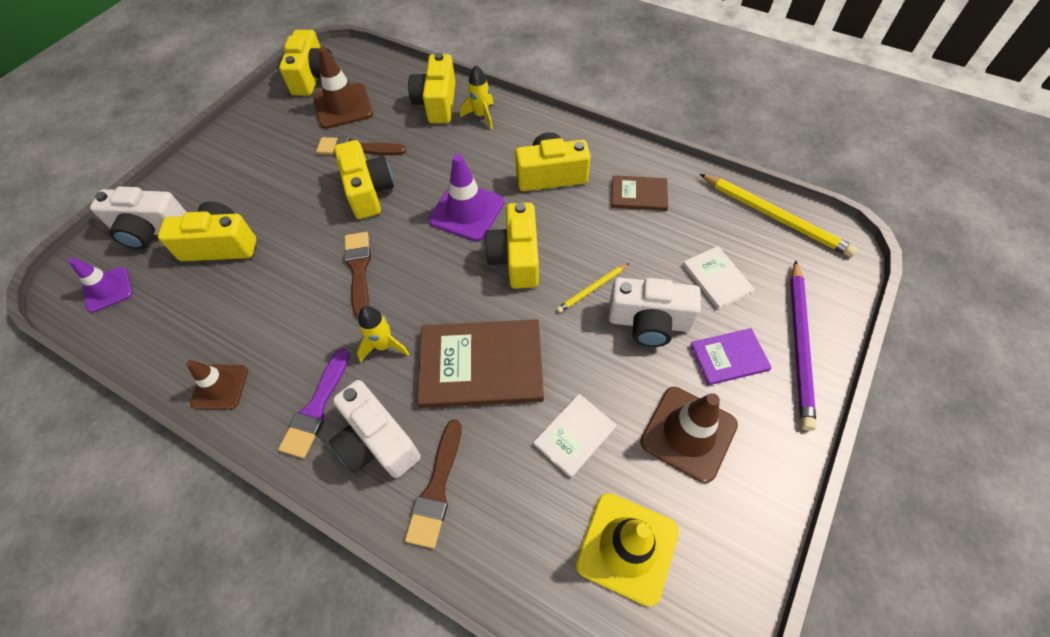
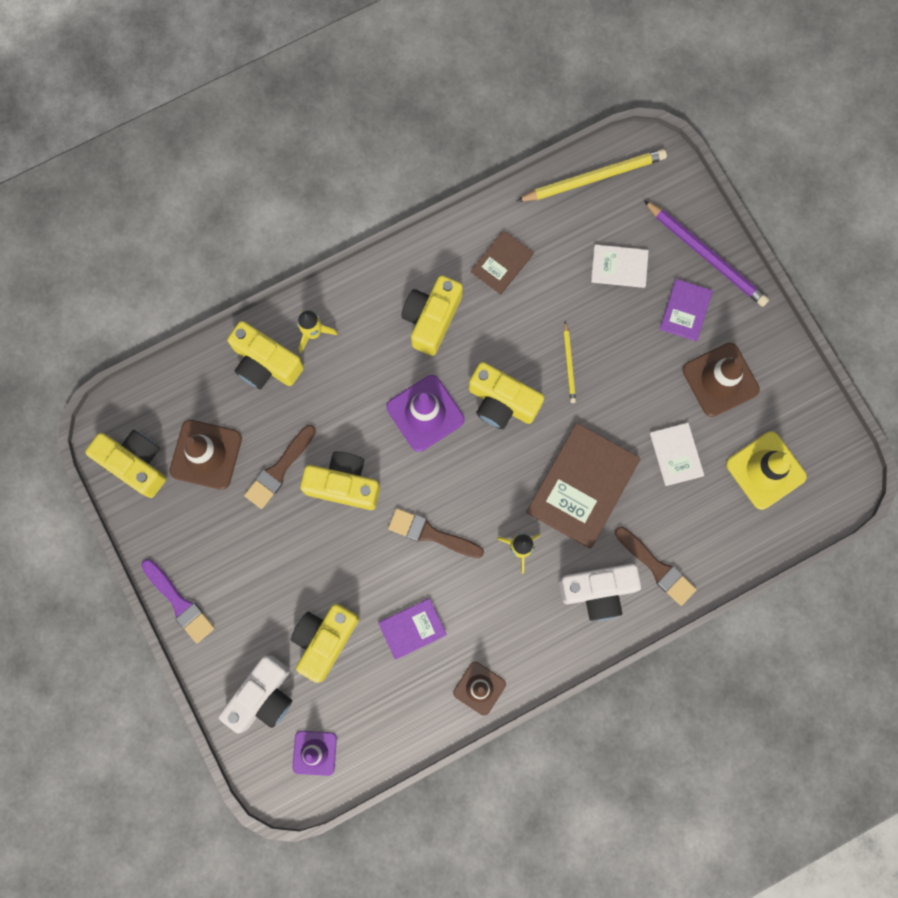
camera: 60 degrees left, 20 degrees up
purple brush [278,348,350,458] -> purple brush moved to [141,559,215,643]
white camera [608,278,701,347] -> none
none -> purple book [378,598,447,660]

